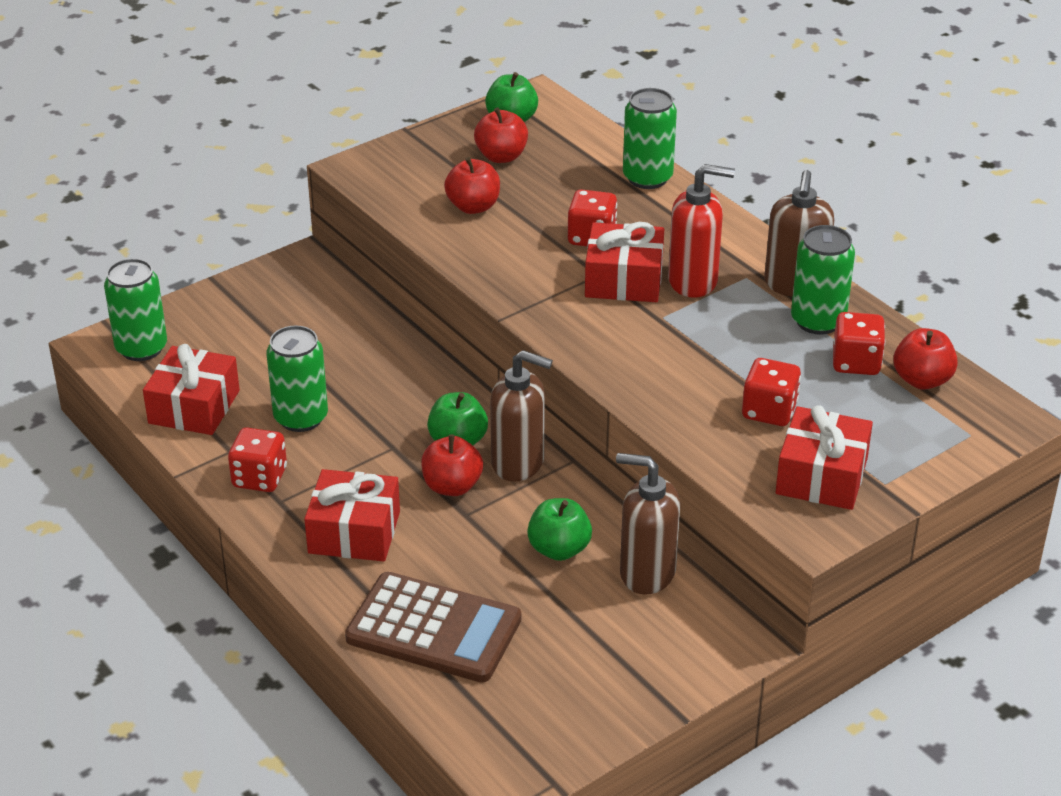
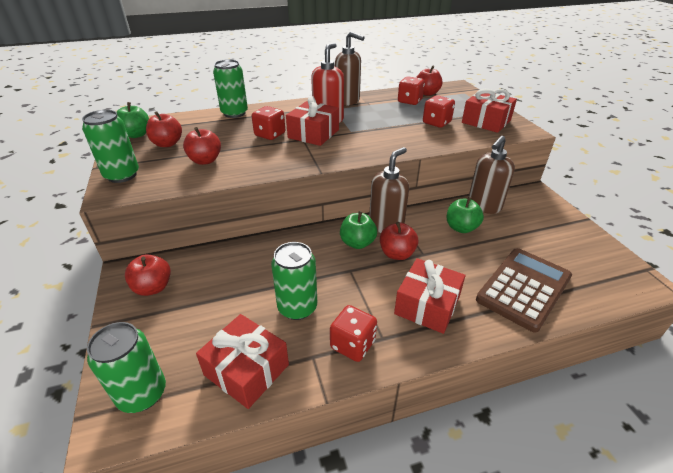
camera: 70 degrees left, 0 degrees up
green can [791,225,855,335] -> green can moved to [82,110,139,183]
none -> red apple [125,254,171,296]

